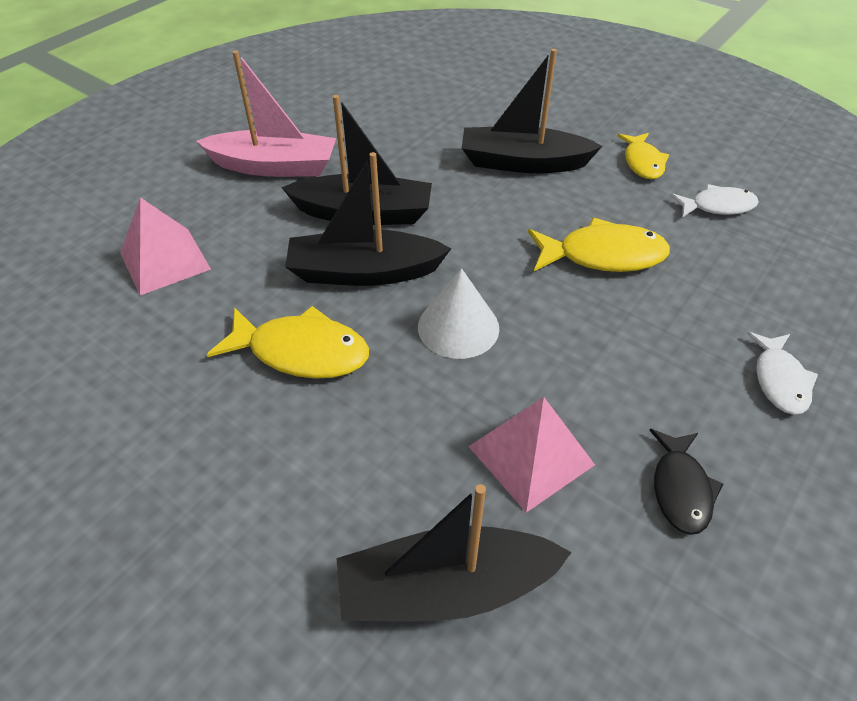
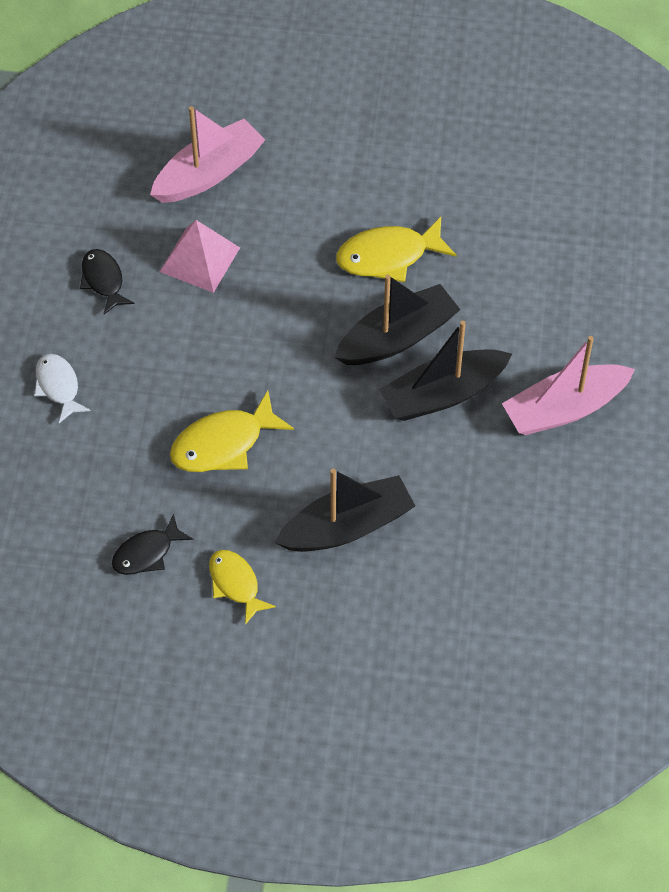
camera: 150 degrees right, 10 degrees up
pink pyramid [120,197,211,295] -> none
black boat [336,484,572,622] -> pink boat [150,106,265,203]
white cone [418,268,499,359] -> none
white fish [670,184,759,218] -> black fish [112,514,193,575]

